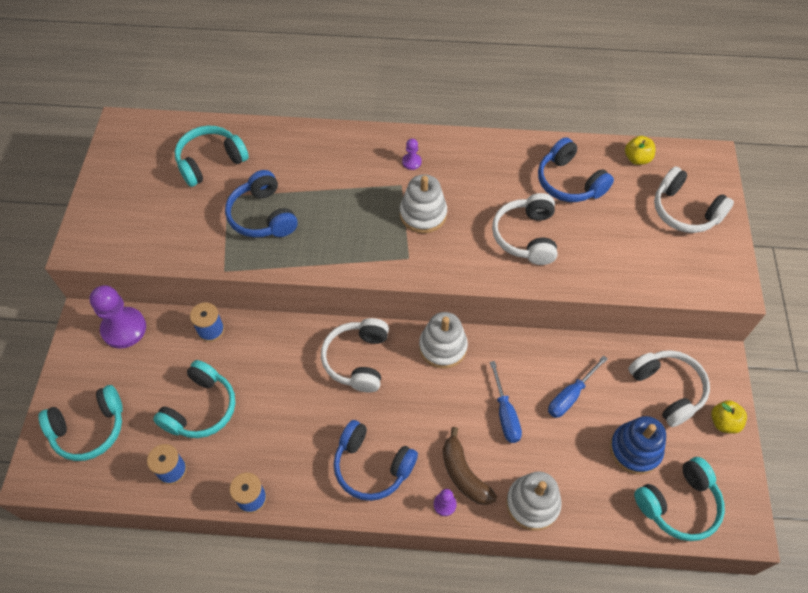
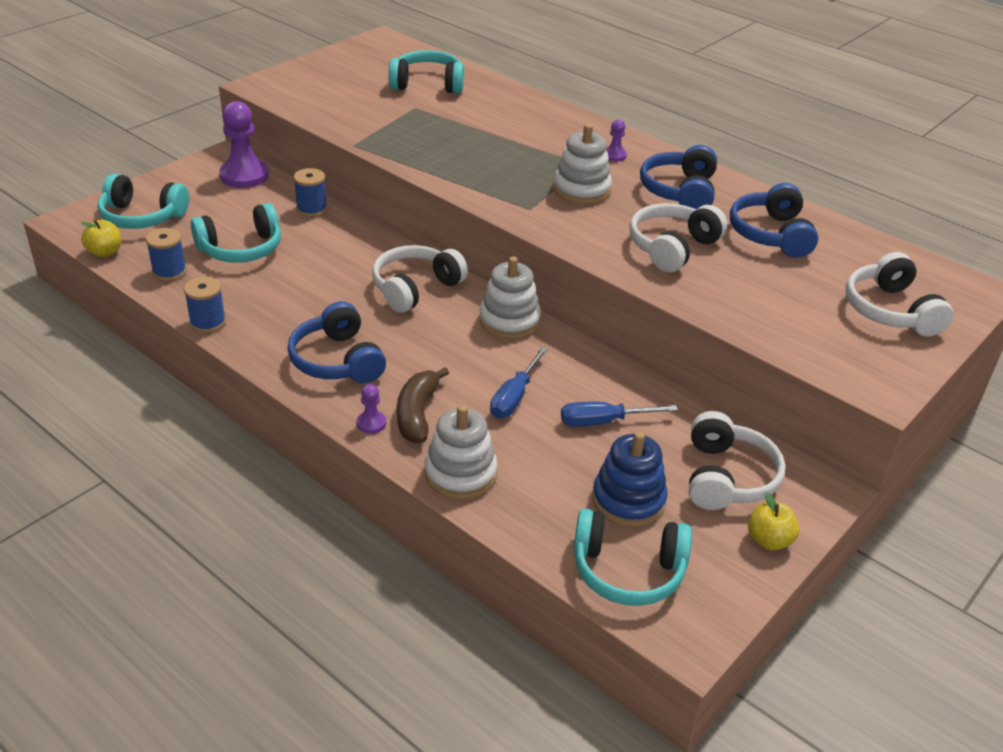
camera: 35 degrees right, 20 degrees down
blue headphones [225,170,298,238] -> blue headphones moved to [640,145,717,209]
yellow apple [625,136,655,165] -> yellow apple moved to [81,220,121,257]

